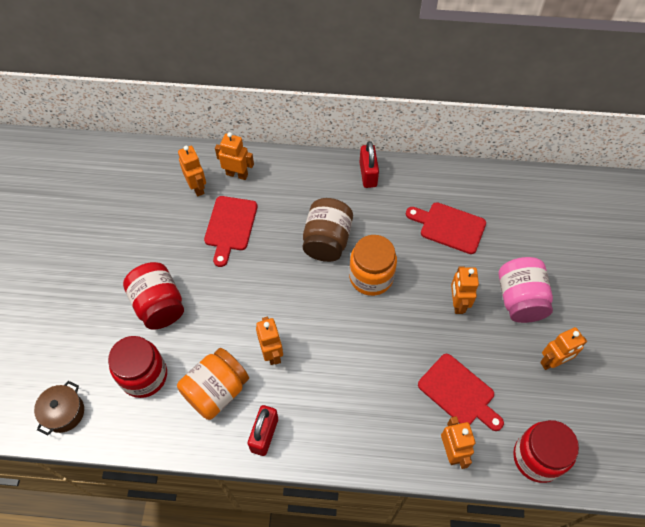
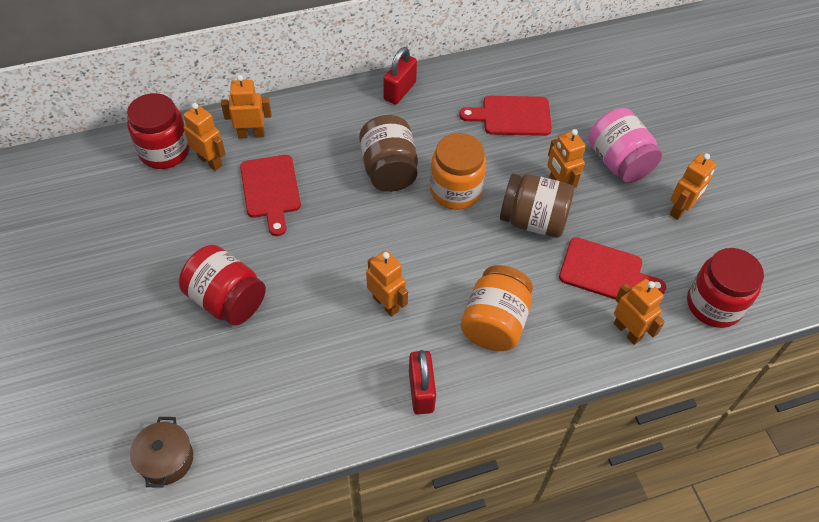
camera: 25 degrees left, 5 degrees down
red jar [108,336,167,398] -> red jar moved to [127,93,190,169]
orange jar [177,348,249,420] -> orange jar moved to [461,265,533,351]
red padlock [359,141,379,188] -> red padlock turned 60 degrees clockwise [383,47,417,105]
none -> brown jar [500,173,574,238]

